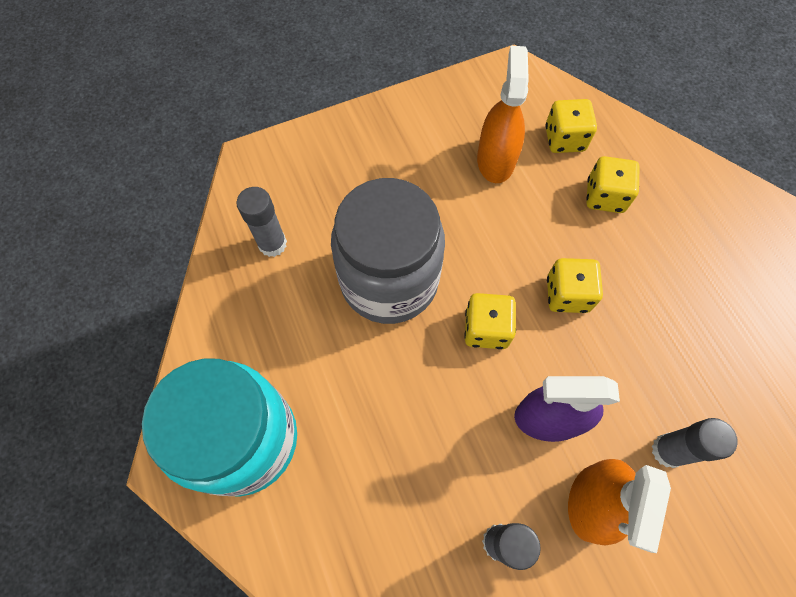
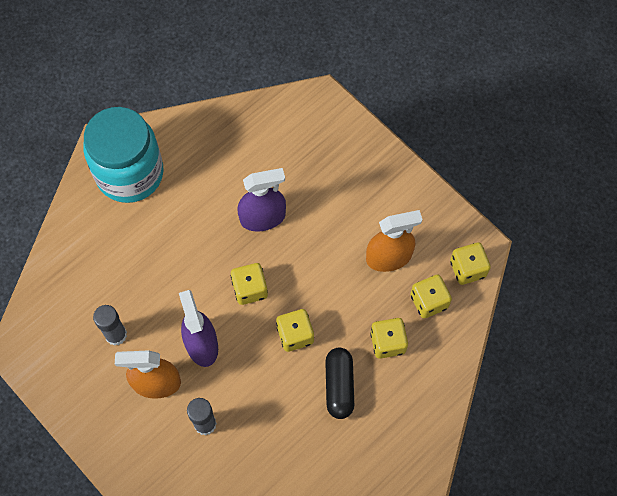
camera: 70 degrees right, 0 degrees up
grey glue stick [237,187,287,257] -> none
grey jar [331,178,445,324] -> purple spray bottle [237,168,286,231]
none -> black capsule [325,348,354,419]
none -> yellow dice [450,242,491,285]

